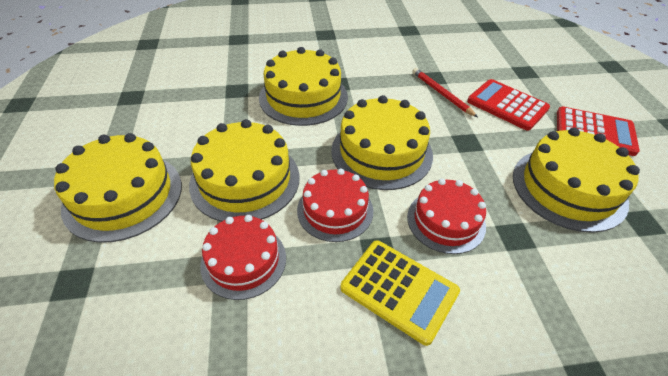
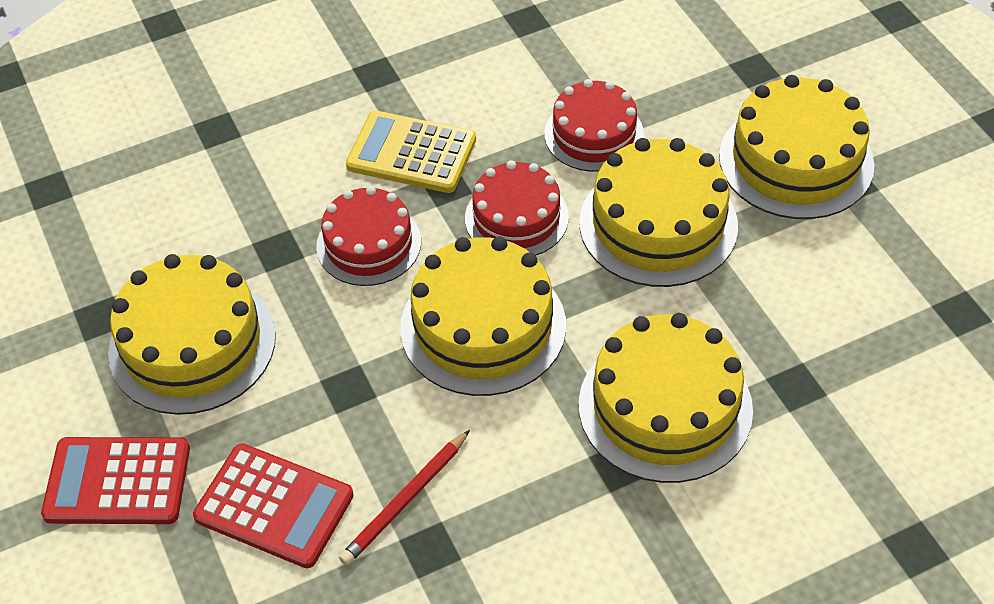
camera: 165 degrees right, 5 degrees up
red pencil [412,68,478,117] -> red pencil turned 90 degrees clockwise [339,430,470,566]

